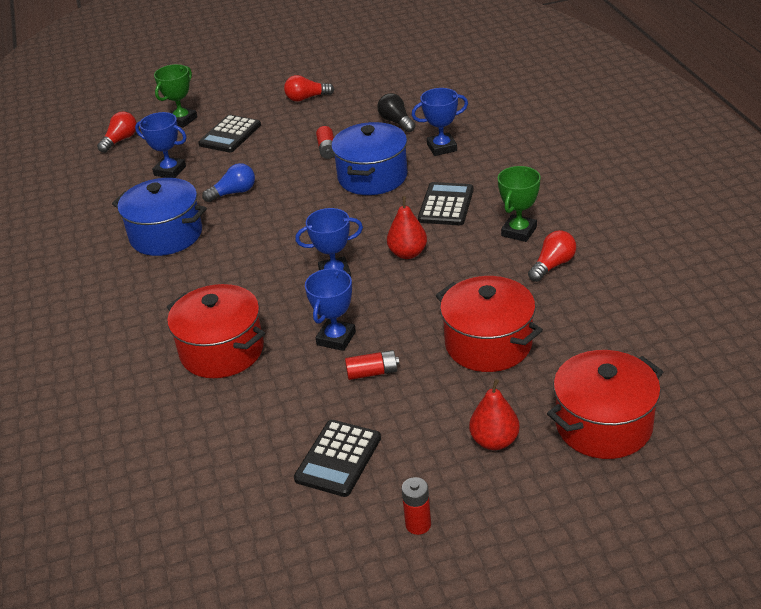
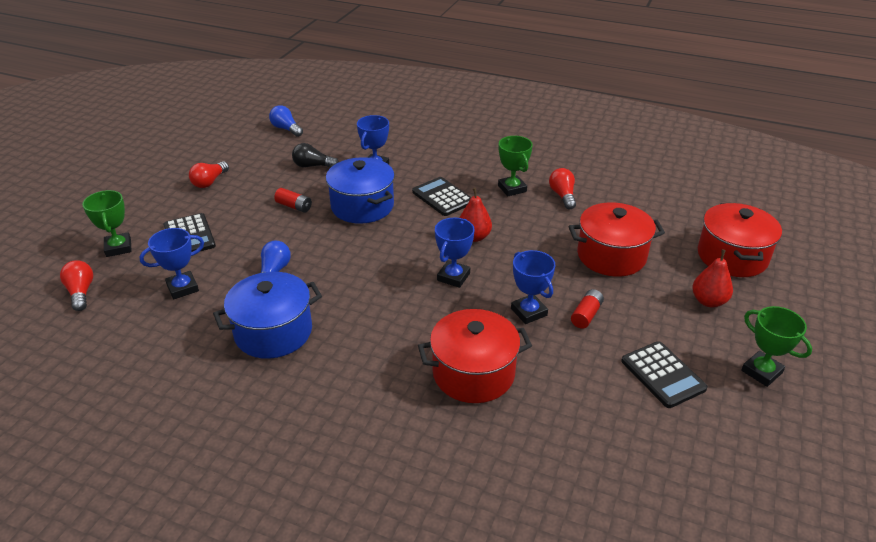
camera: 55 degrees left, 0 degrees up
red battery [402,477,431,535] -> green trophy [741,306,812,387]
none -> blue light bulb [269,105,303,137]

